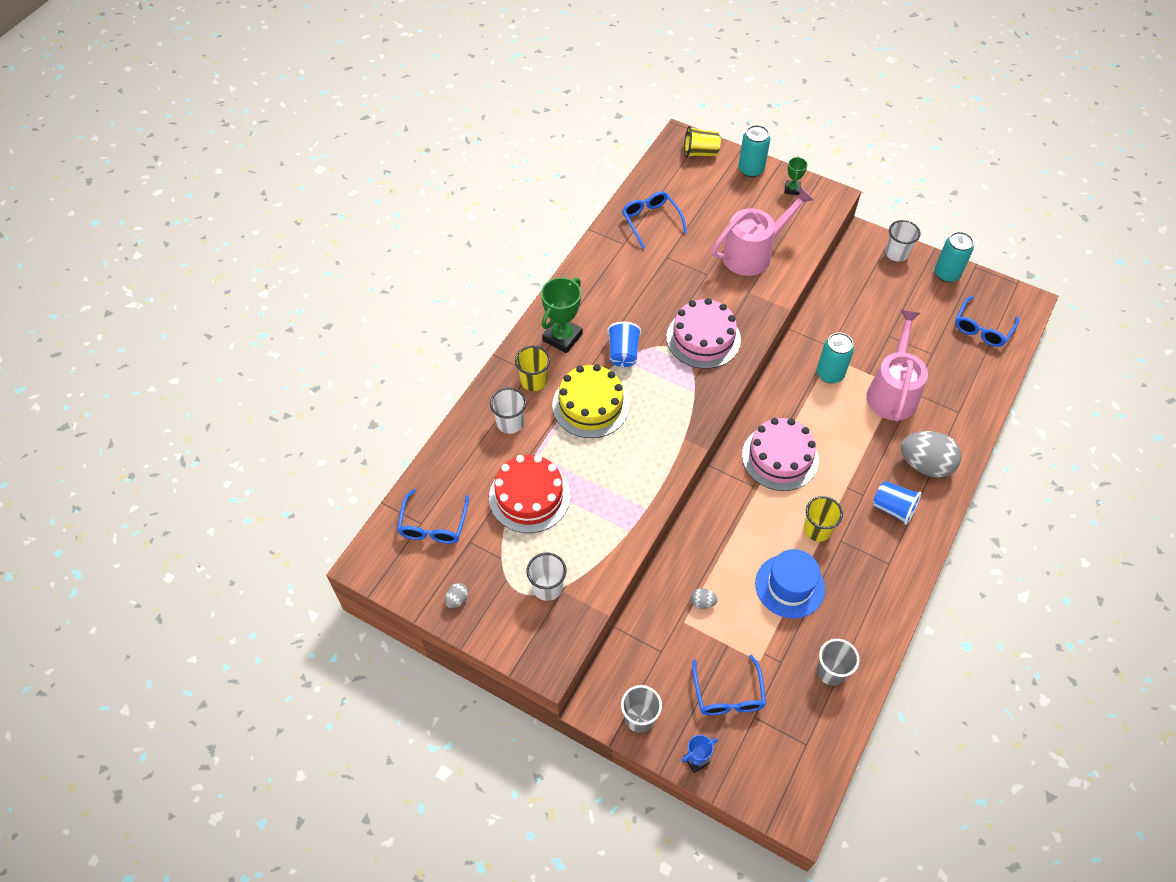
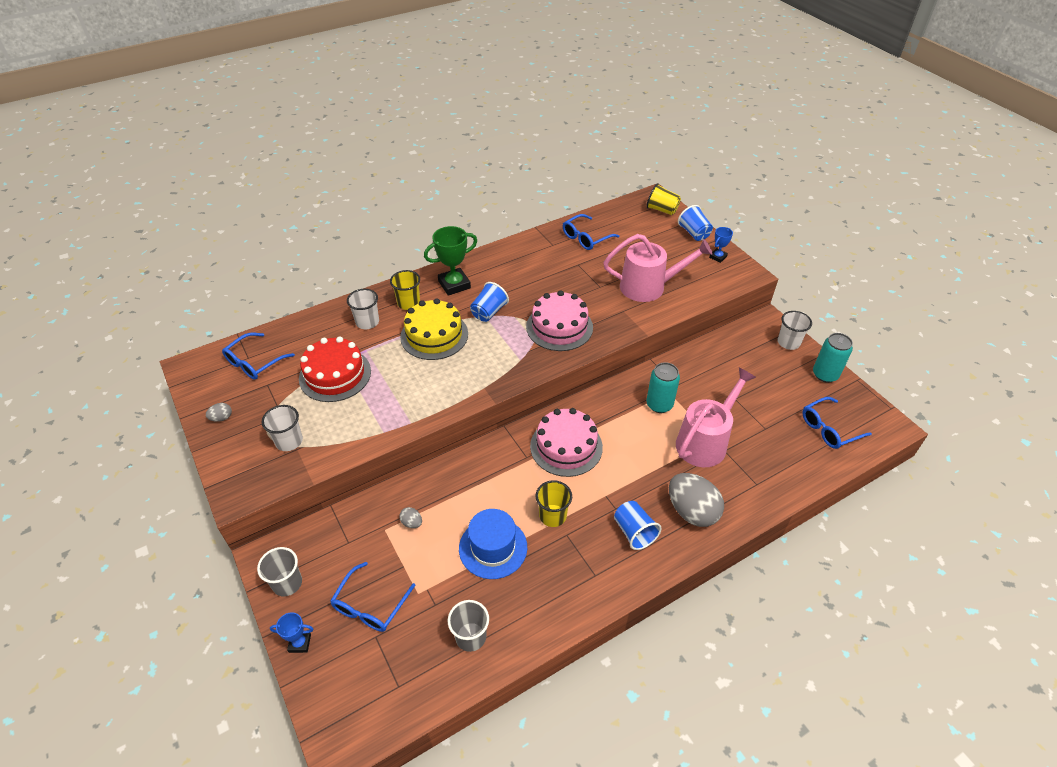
camera: 30 degrees right, 10 degrees down
blue glasses [622,191,687,249] -> blue glasses turned 135 degrees counterclockwise [563,214,620,250]
turquoise can [739,125,770,177] -> blue cup [678,205,713,241]
green trophy [785,156,808,195] -> blue trophy [709,227,733,263]

